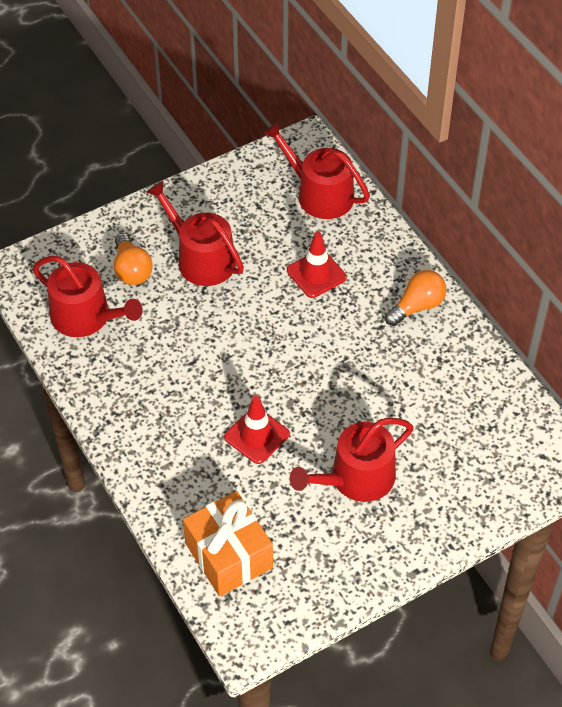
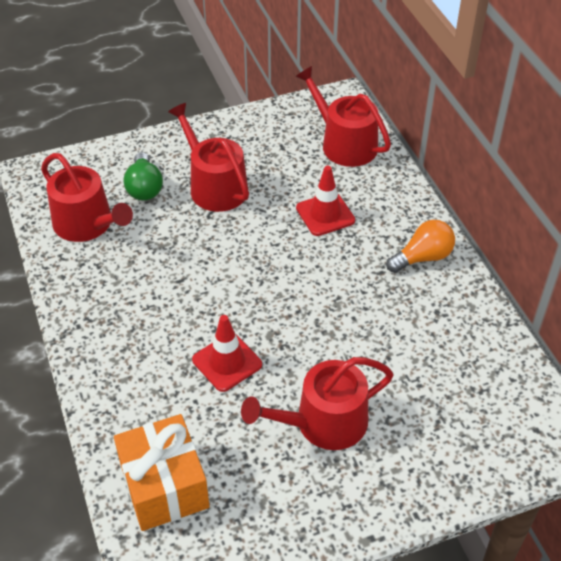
camera: 10 degrees right, 5 degrees down
orange light bulb [114,233,153,285] -> green light bulb [124,152,163,200]

